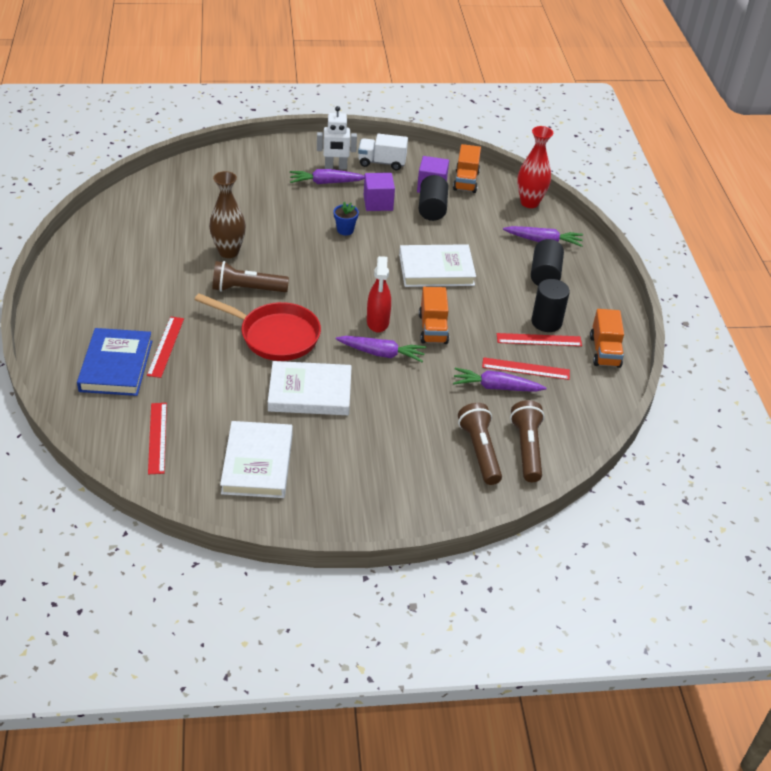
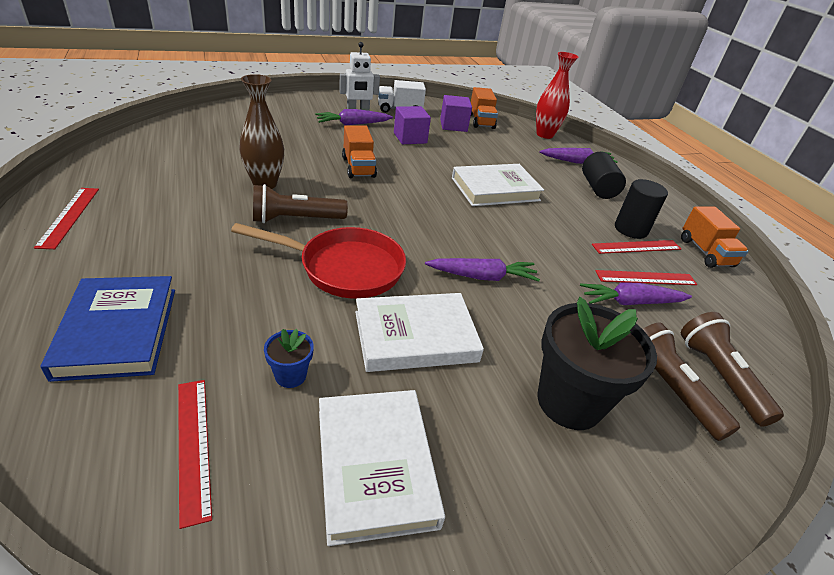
camera: 15 degrees left, 5 degrees down
red ruler [147,317,184,378] -> red ruler moved to [34,188,99,249]
blue flower pot [333,202,359,235] -> blue flower pot moved to [264,329,314,388]
red spray bottle [367,256,391,332] -> none
black cylinder [418,175,448,221] -> none
orange truck [419,287,449,344] -> orange truck moved to [342,125,377,178]
none -> black flower pot [538,297,657,430]

